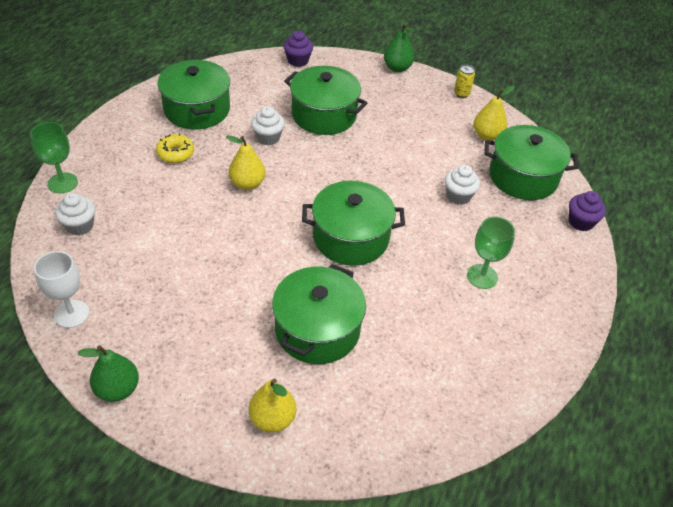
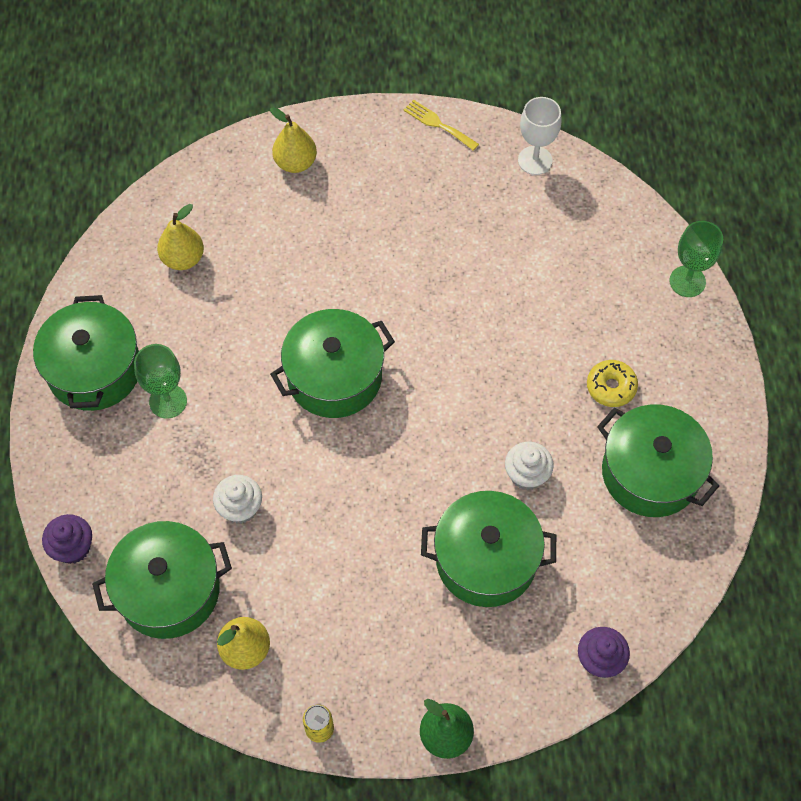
camera: 155 degrees right, 15 degrees up
white cupcake [55,193,95,235] -> none
green pear [77,345,139,402] -> yellow fork [403,99,479,151]
yellow pear [226,135,265,190] -> yellow pear moved to [157,204,204,270]
green pot [272,264,366,364] -> green pot moved to [33,295,139,411]

